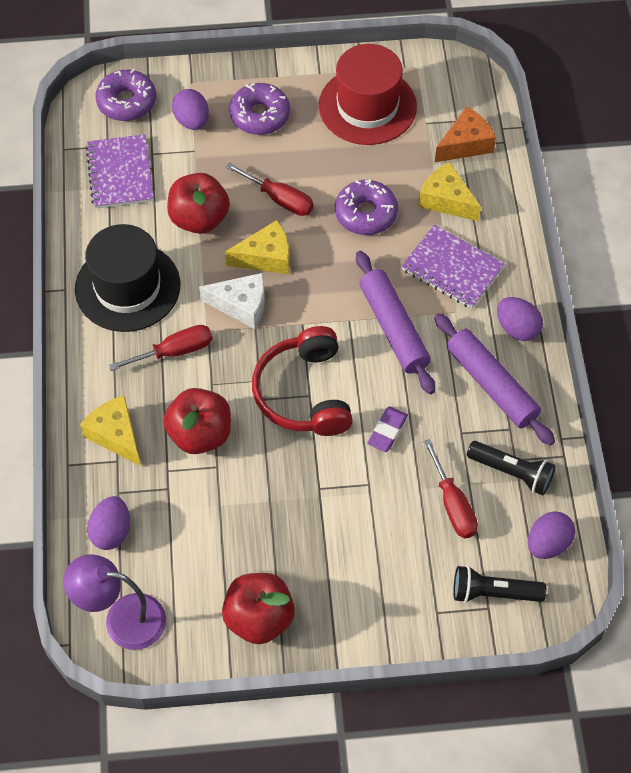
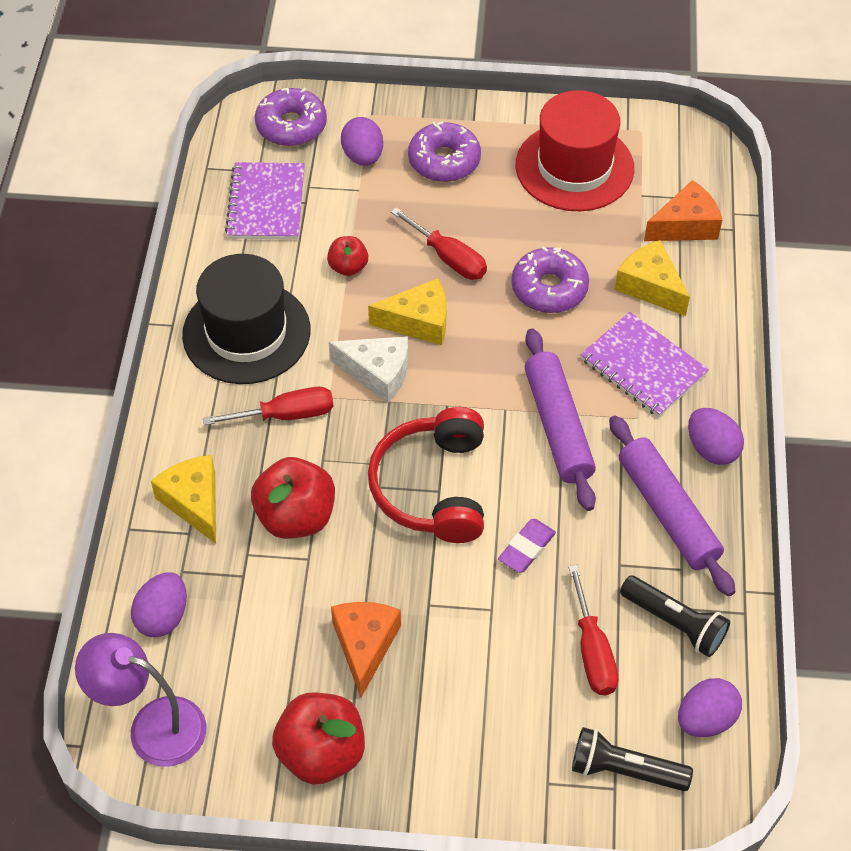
camera: 10 degrees right, 5 degrees down
red apple [167,173,230,234] -> red apple [327,236,368,276], size x0.55
none -> orange cheese [331,602,401,697]

